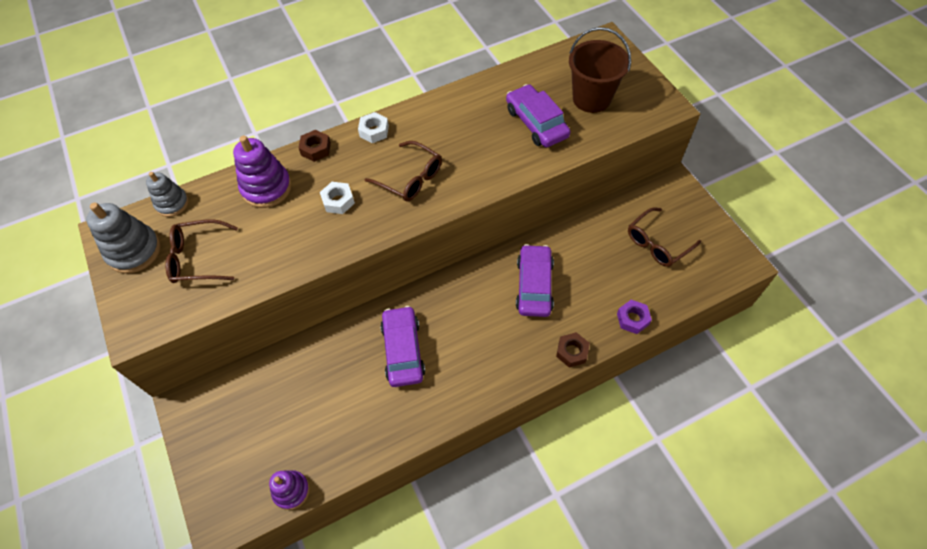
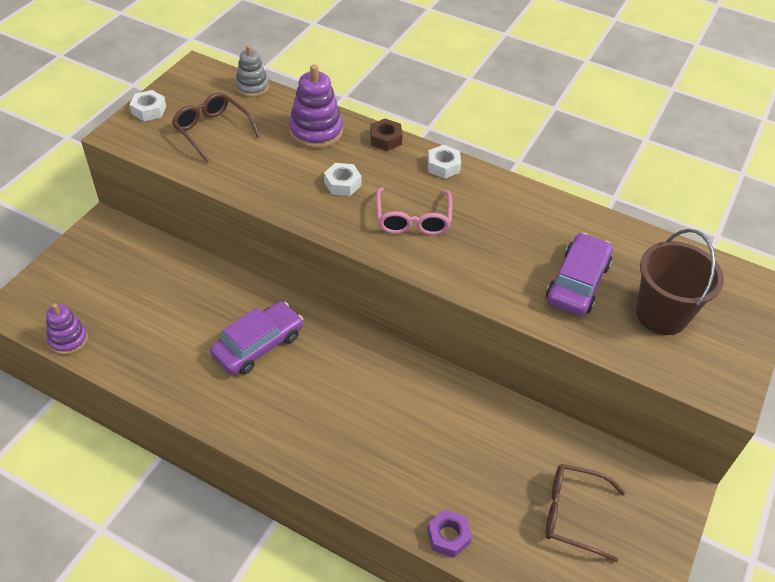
camera: 50 degrees right, 10 degrees down
grey stacking toy [86,202,161,274] -> none
brown glasses [365,141,442,202] -> pink glasses [376,187,452,235]
purple car [516,244,554,317] -> none
brown nut [556,332,590,368] -> none
none -> white nut [129,90,166,121]

